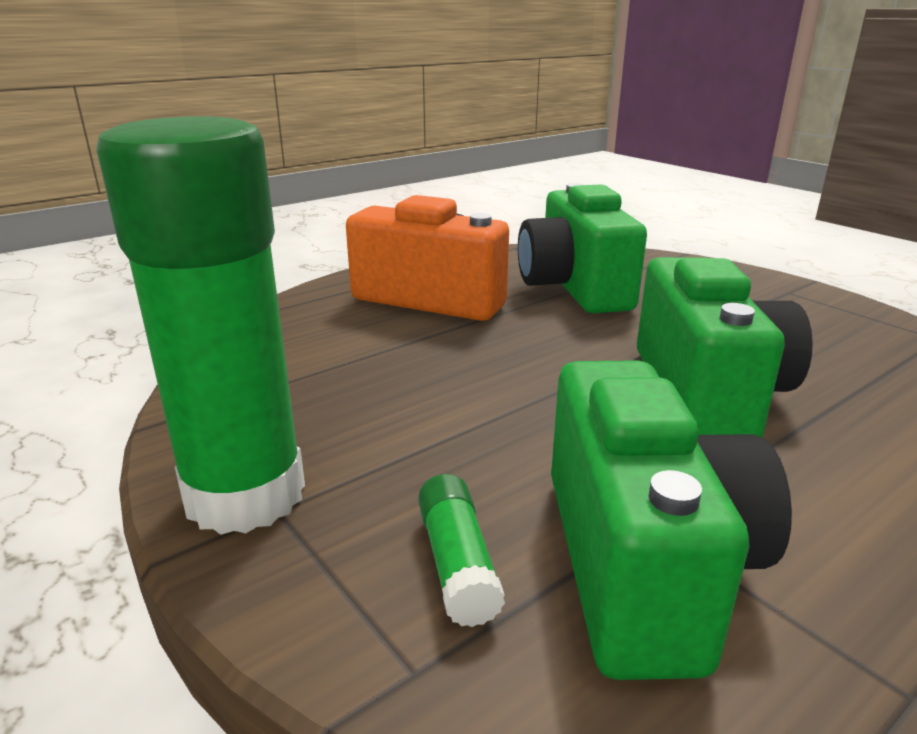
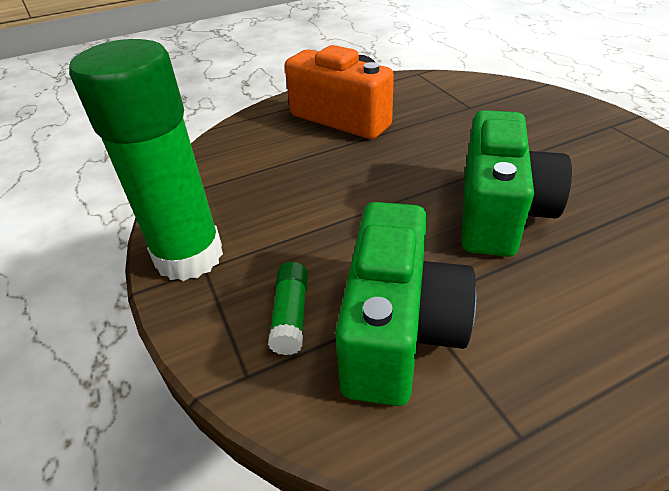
camera: 15 degrees right, 15 degrees up
green camera [518,183,647,313] -> none

